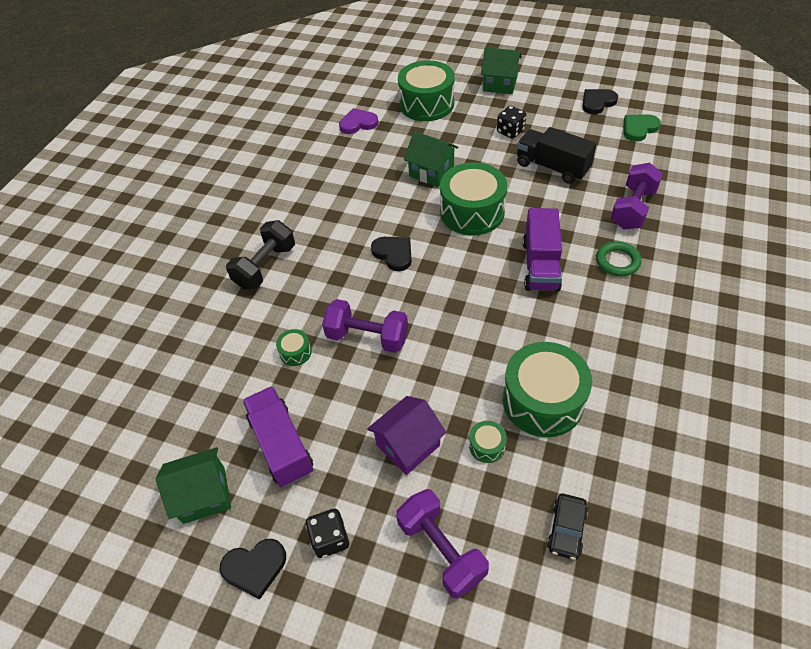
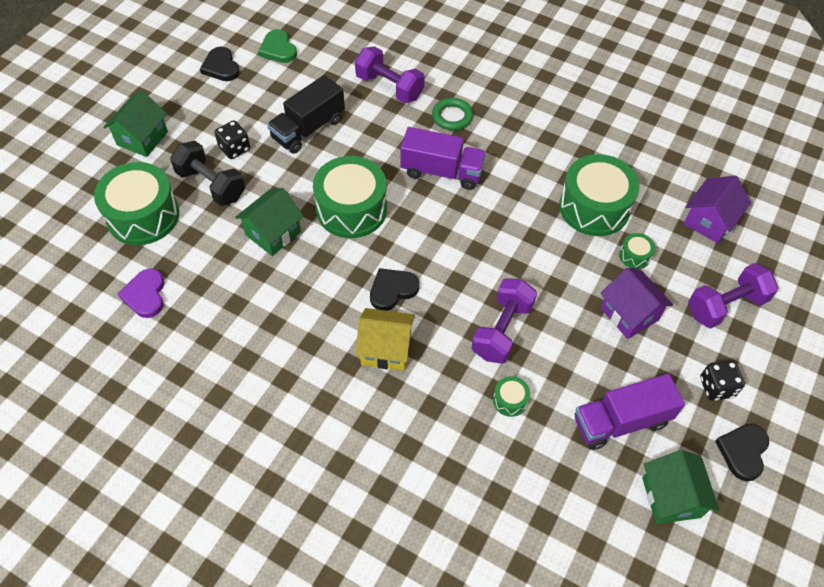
camera: 85 degrees left, 5 degrees up
black heart [219,539,286,599] -> black heart turned 150 degrees counterclockwise [715,424,769,481]
black dumbbell [226,220,295,289] -> black dumbbell moved to [170,141,245,206]
black car [547,494,588,560] -> purple house [683,176,751,243]
none -> yellow house [355,308,415,371]

